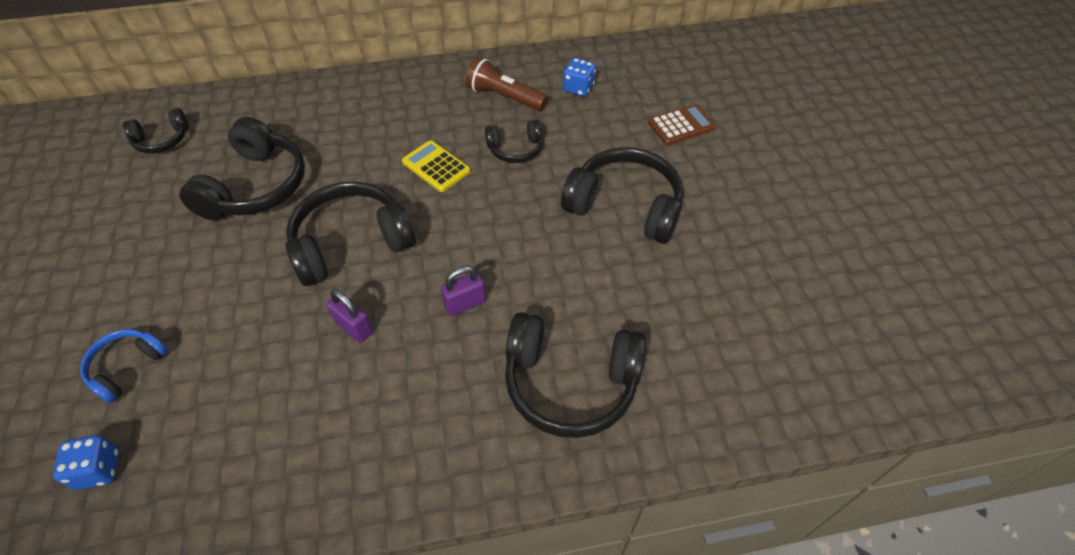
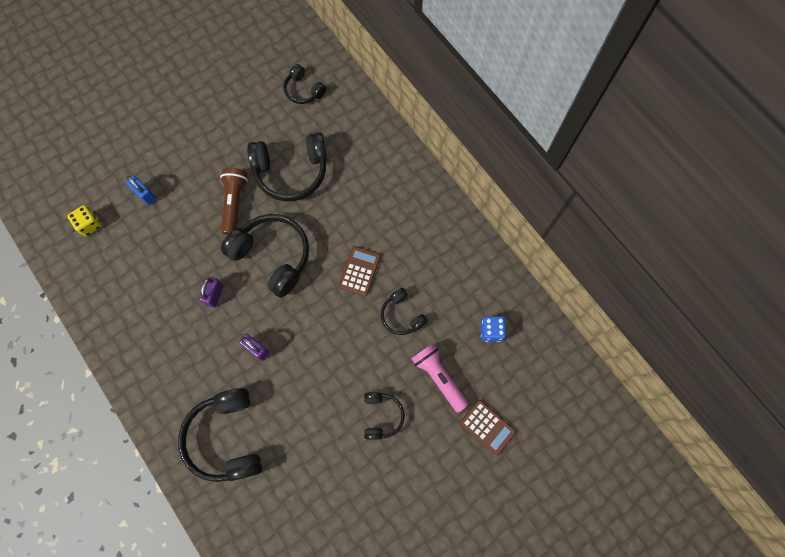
camera: 65 degrees right, 20 degrees up
blue dice [53,435,119,490] -> yellow dice [67,205,102,236]
blue headphones [80,329,168,403] -> blue padlock [126,176,156,205]
yellow calculator [402,140,470,192] -> brown calculator [339,246,381,296]
brown flashlight [465,57,548,111] -> brown flashlight moved to [220,168,248,235]
black headphones [561,147,683,244] -> black headphones [364,392,405,440], size x0.54
none -> pink flashlight [411,343,468,413]

